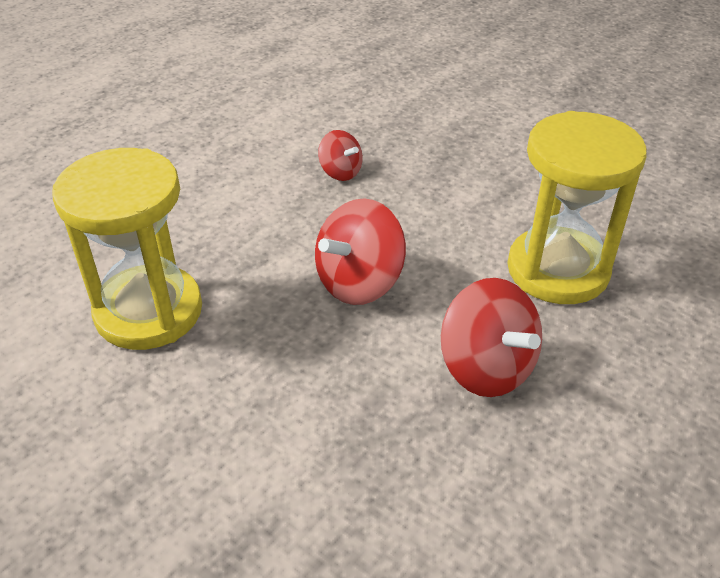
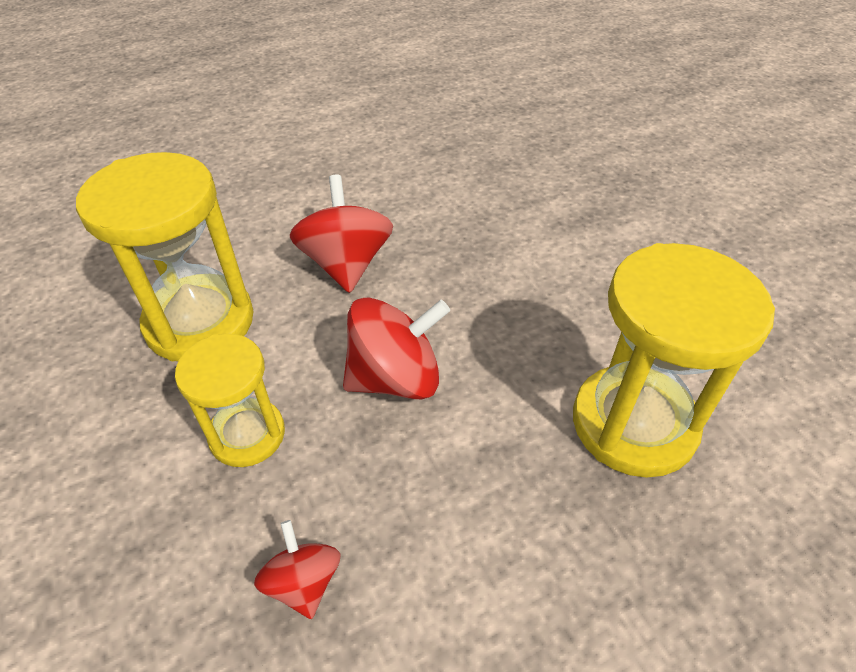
camera: 155 degrees left, 5 degrees up
none -> yellow hourglass [175,334,285,467]

